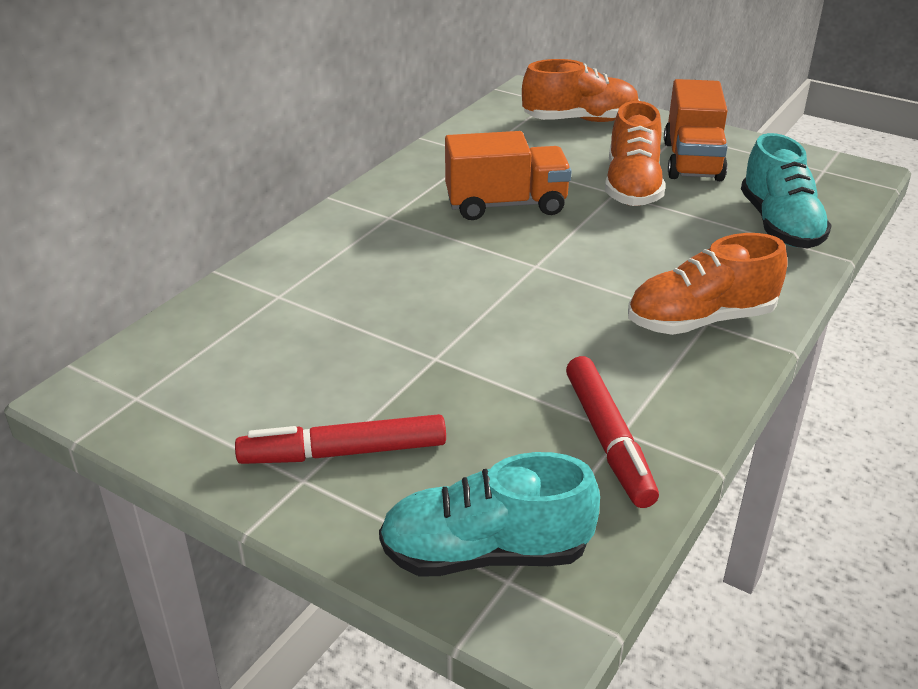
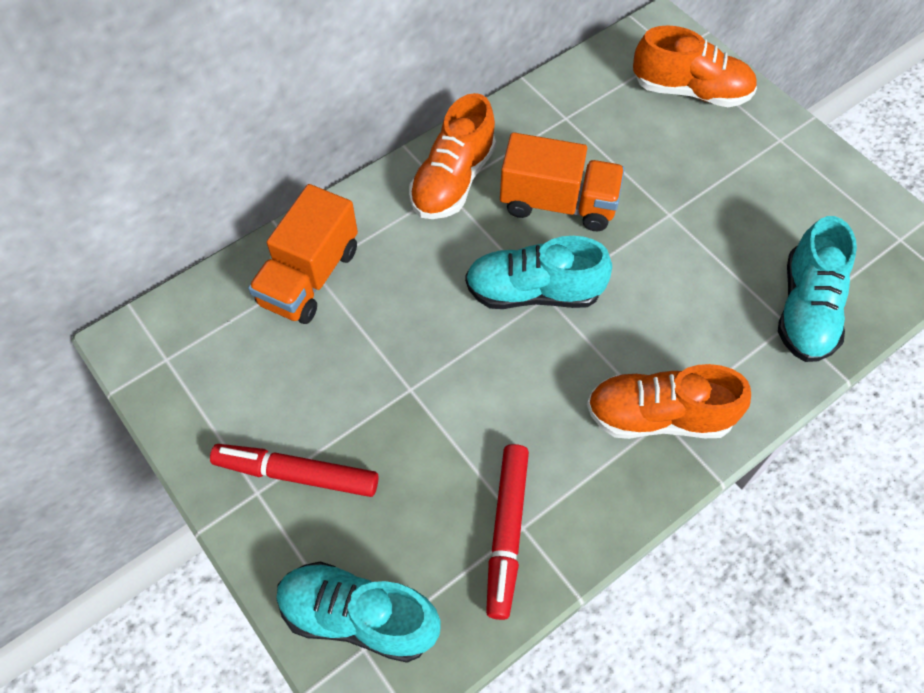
camera: 20 degrees right, 25 degrees up
orange shoe [605,101,665,206] -> orange shoe moved to [409,93,496,219]
orange truck [664,79,728,181] -> orange truck moved to [248,184,358,324]
none -> turquoise shoe [465,236,612,309]

